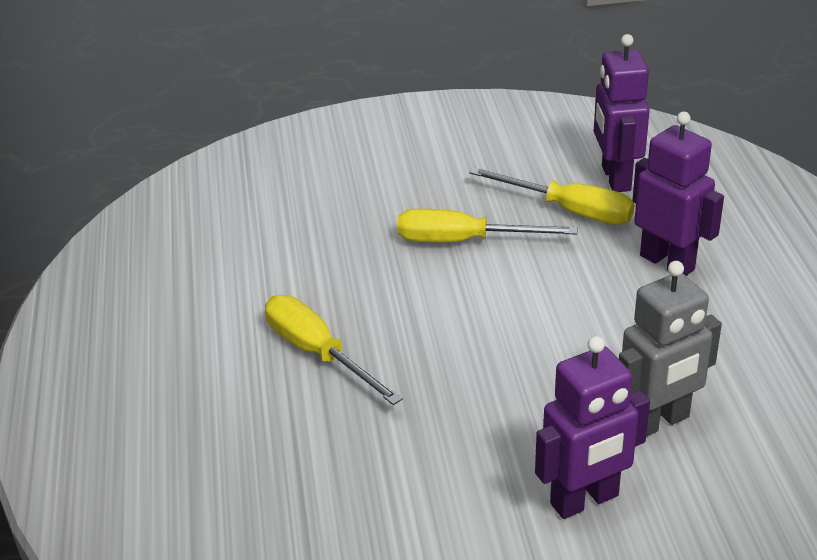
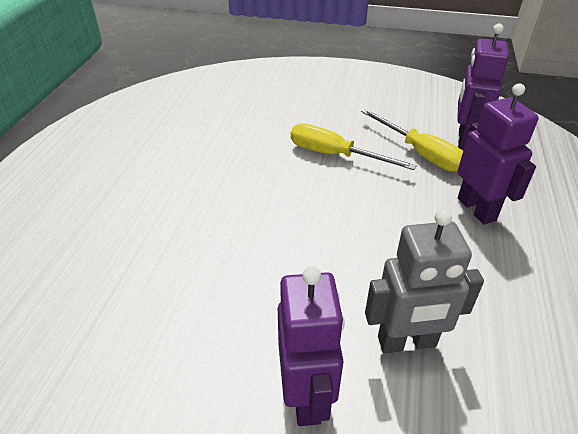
camera: 20 degrees right, 5 degrees up
yellow screwdriver [265,295,403,405] -> none
purple robot [535,336,650,519] -> purple robot turned 90 degrees counterclockwise [278,266,345,426]

